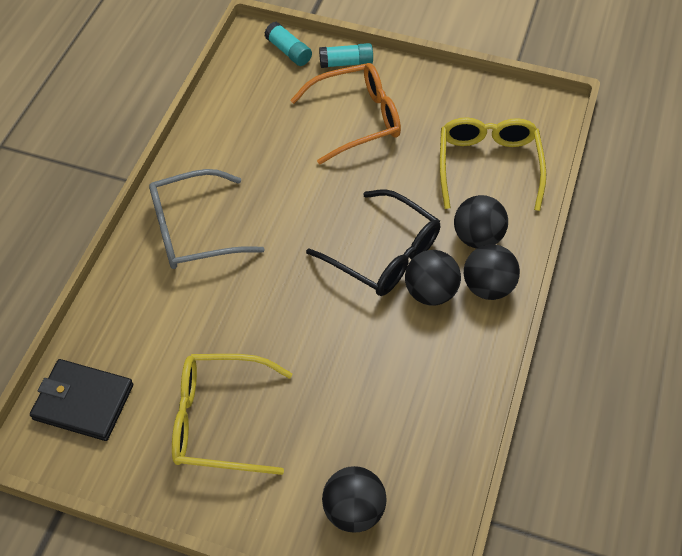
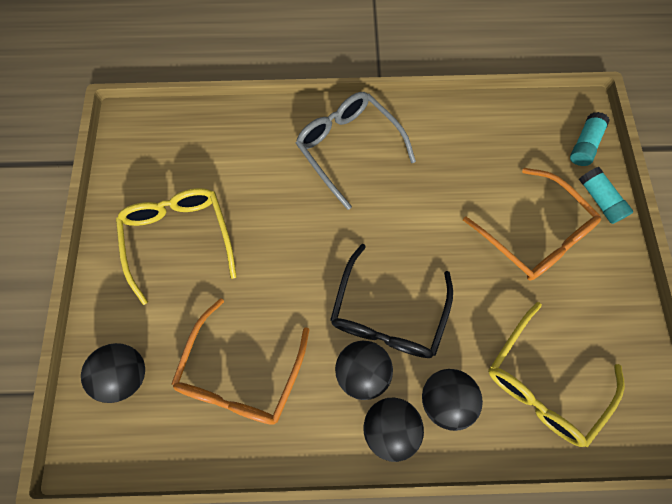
camera: 70 degrees right, 15 degrees up
black wallet [30,359,133,441] -> none
yellow glasses [440,117,546,211] -> yellow glasses turned 150 degrees clockwise [488,302,625,448]
none -> orange glasses [171,298,309,425]

